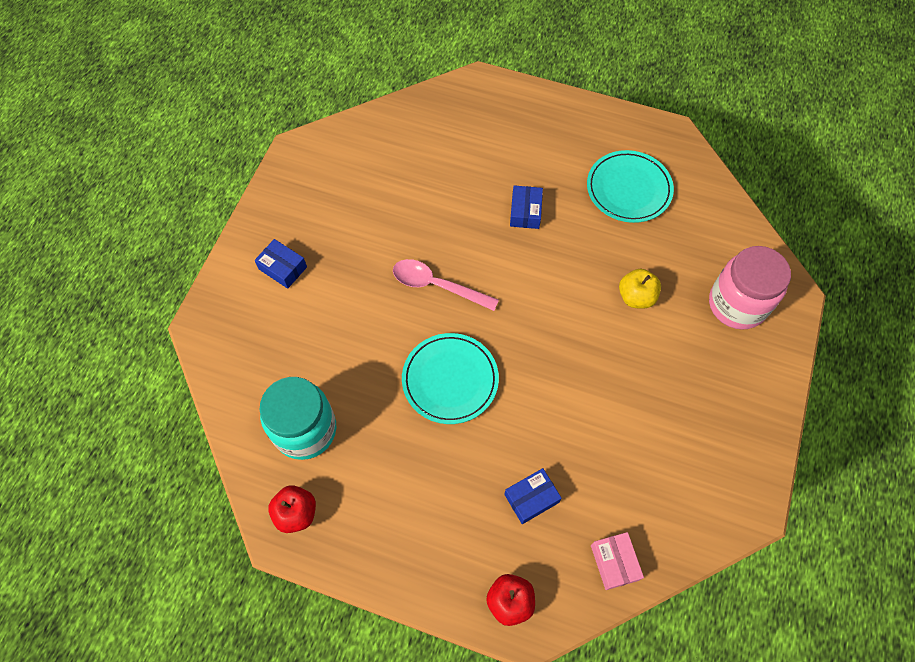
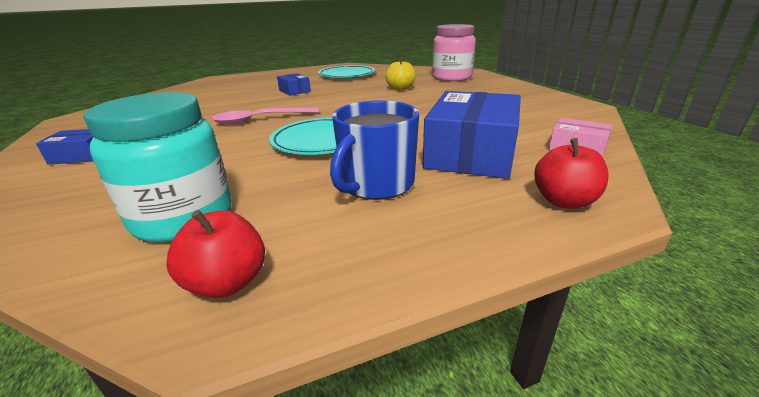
camera: 40 degrees left, 35 degrees down
blue box [504,468,562,524] -> blue box [423,91,521,179], size x2.07
none -> blue mug [330,100,419,200]

